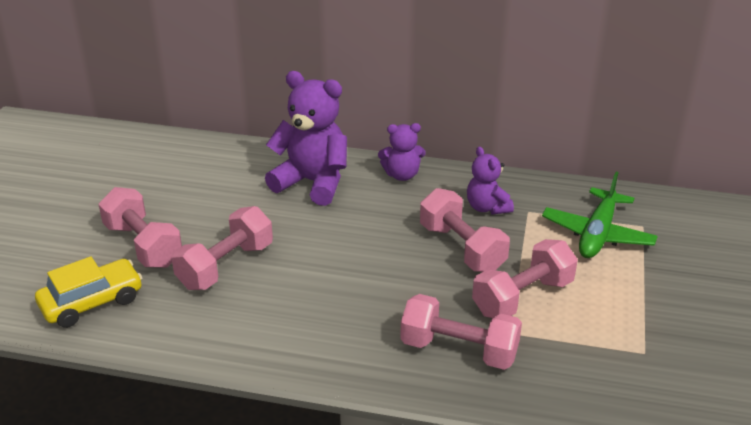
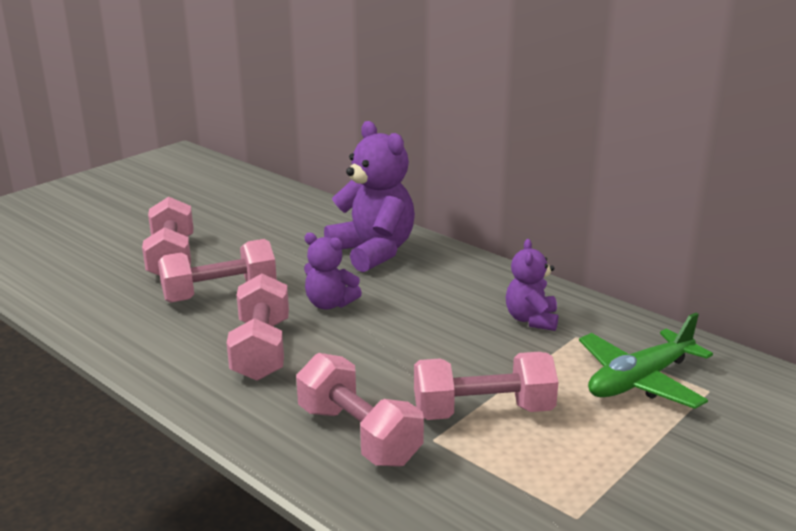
camera: 30 degrees right, 10 degrees down
yellow car [35,256,143,328] -> none
purple teddy bear [378,123,426,181] -> purple teddy bear moved to [304,233,362,310]
pink dumbbell [420,188,510,272] -> pink dumbbell moved to [227,274,289,381]

